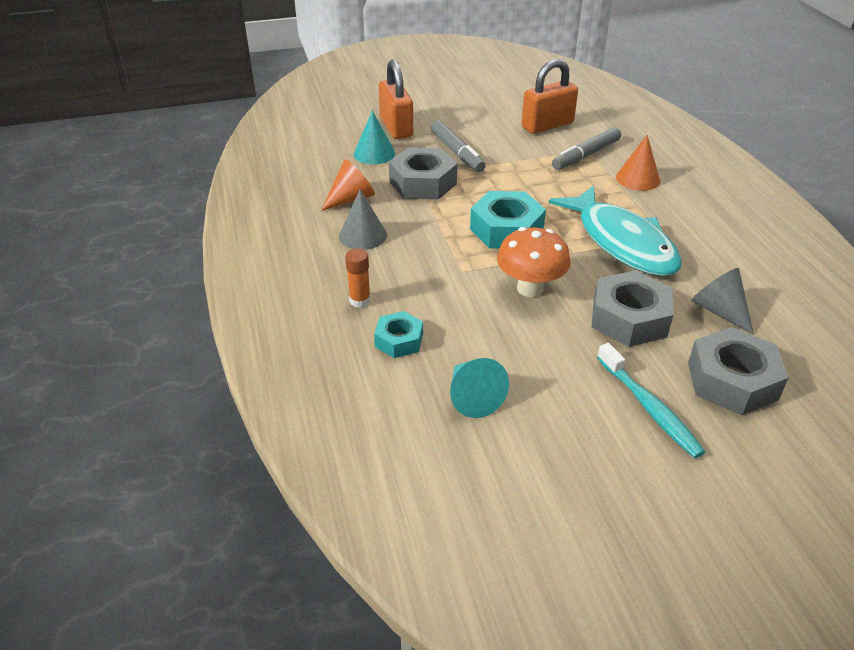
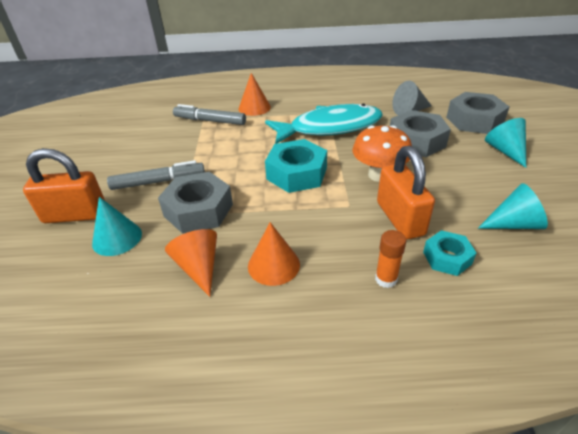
camera: 75 degrees left, 0 degrees up
grey cone [339,190,387,250] -> orange cone [248,222,300,286]
orange padlock [521,59,578,134] -> orange padlock moved to [377,146,435,239]
grey marker [552,127,621,170] -> grey marker turned 135 degrees clockwise [173,104,246,125]
turquoise toothbrush [597,343,705,458] -> turquoise cone [485,118,526,168]

